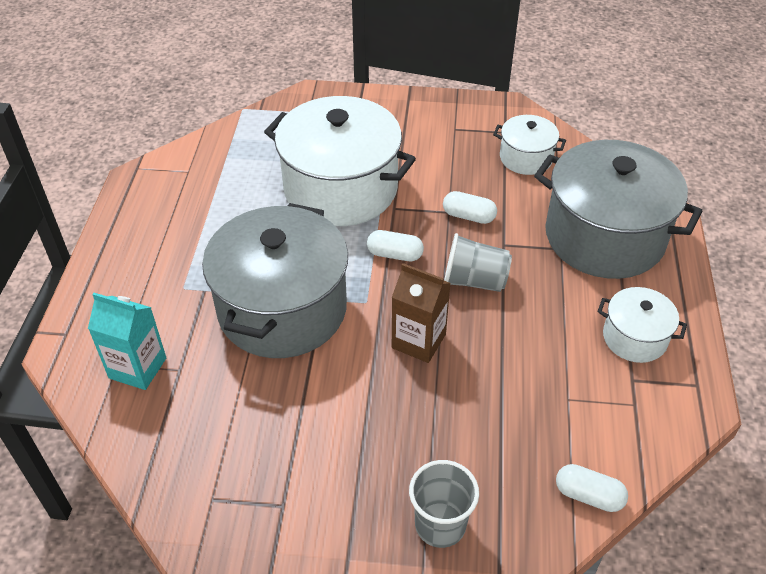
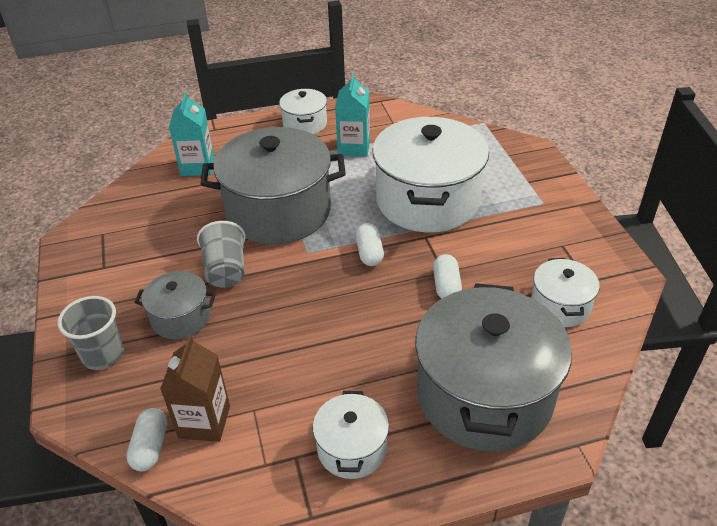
camera: 70 degrees right, 5 degrees down
brown carton [392,263,451,363] -> brown carton moved to [160,335,230,442]
grey cup [444,233,512,292] -> grey cup moved to [197,221,246,288]
none -> grey pot [134,271,216,340]
none -> white pot [279,89,327,135]
none -> turquoise carton [335,74,370,157]

